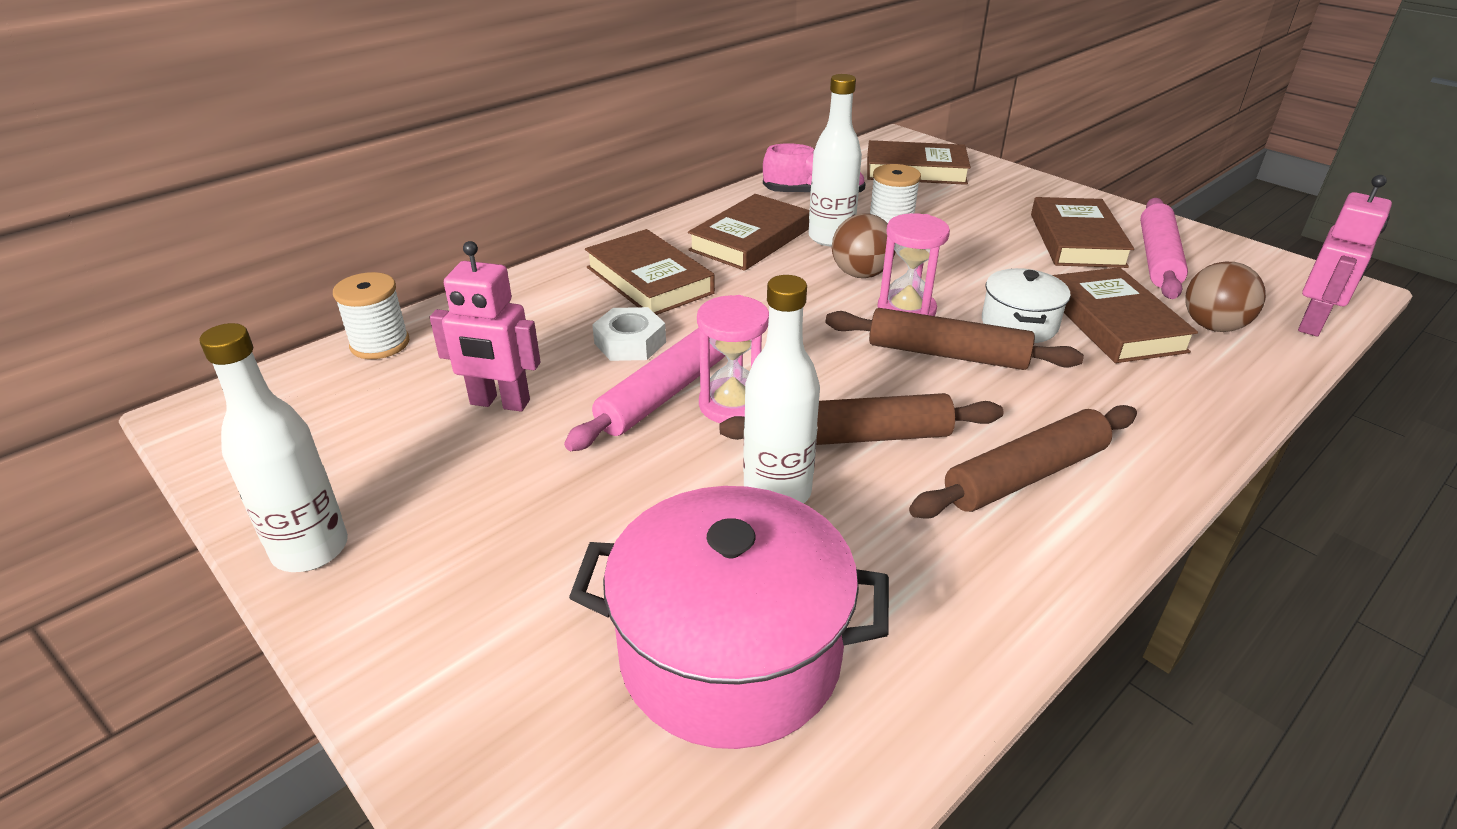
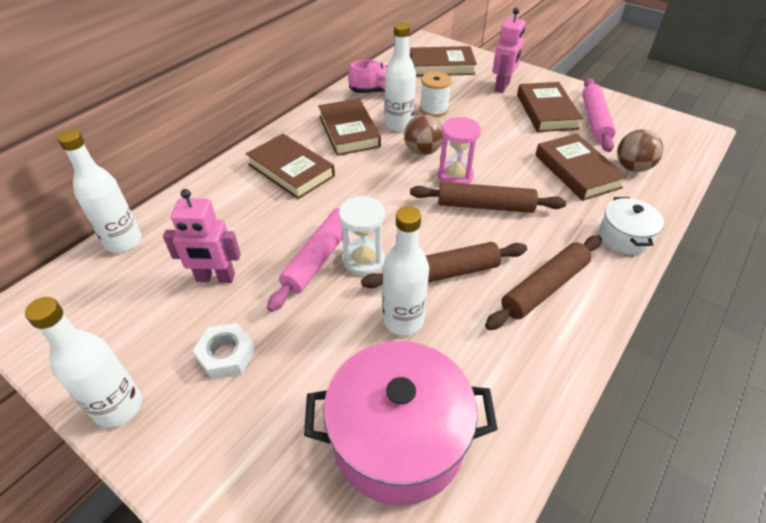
camera: 10 degrees left, 10 degrees up
white spool [333,272,409,359] -> white bottle [57,129,142,253]
white nut [592,307,666,361] -> white nut moved to [193,323,256,380]
brown book [688,194,809,271] -> brown book turned 45 degrees counterclockwise [318,98,381,156]
pink hourglass [697,295,769,423] -> white hourglass [339,196,385,275]
white pot [982,268,1071,343] -> white pot moved to [599,197,664,255]
pink robot [1298,175,1392,337] -> pink robot moved to [493,8,525,93]

